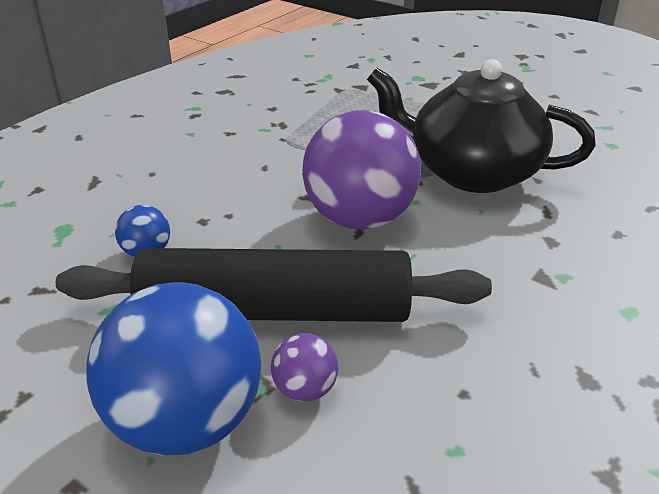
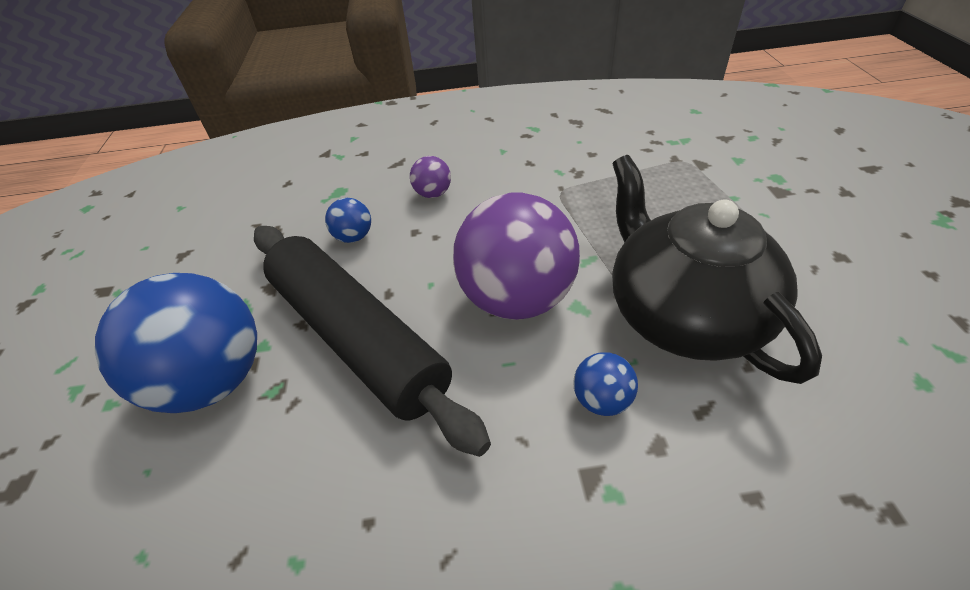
camera: 50 degrees right, 10 degrees up
purple ball [271,333,338,402] -> purple ball moved to [410,156,451,198]
none -> blue ball [573,353,638,416]

